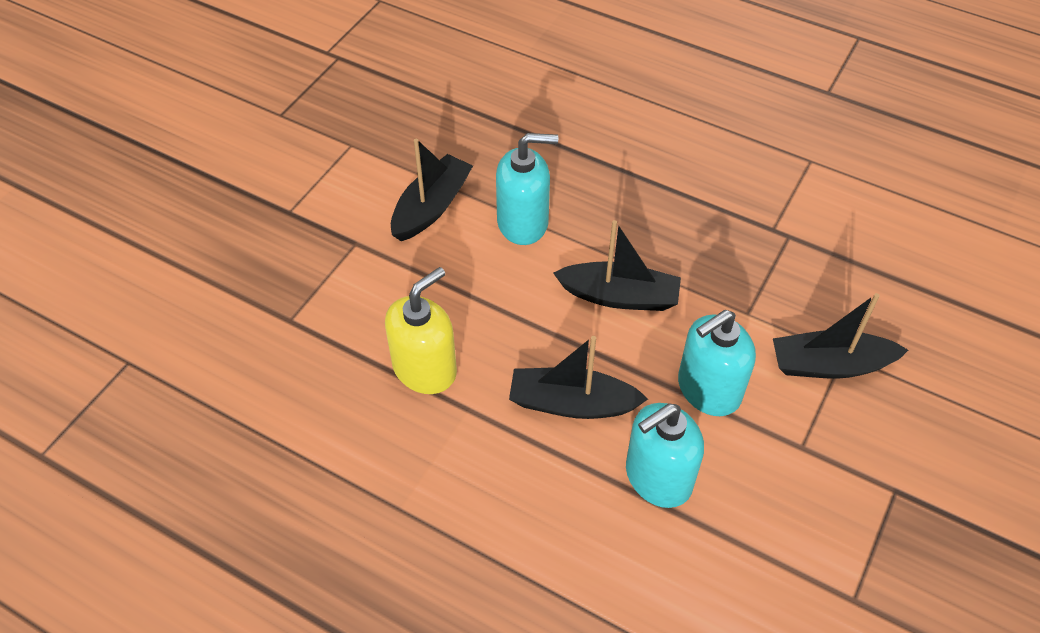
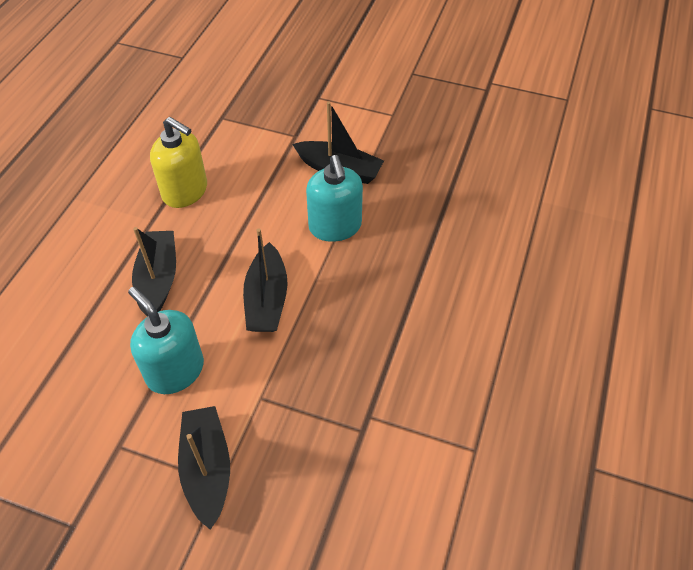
camera: 80 degrees right, 0 degrees up
turquoise soap dispenser [626,403,704,508] -> none

